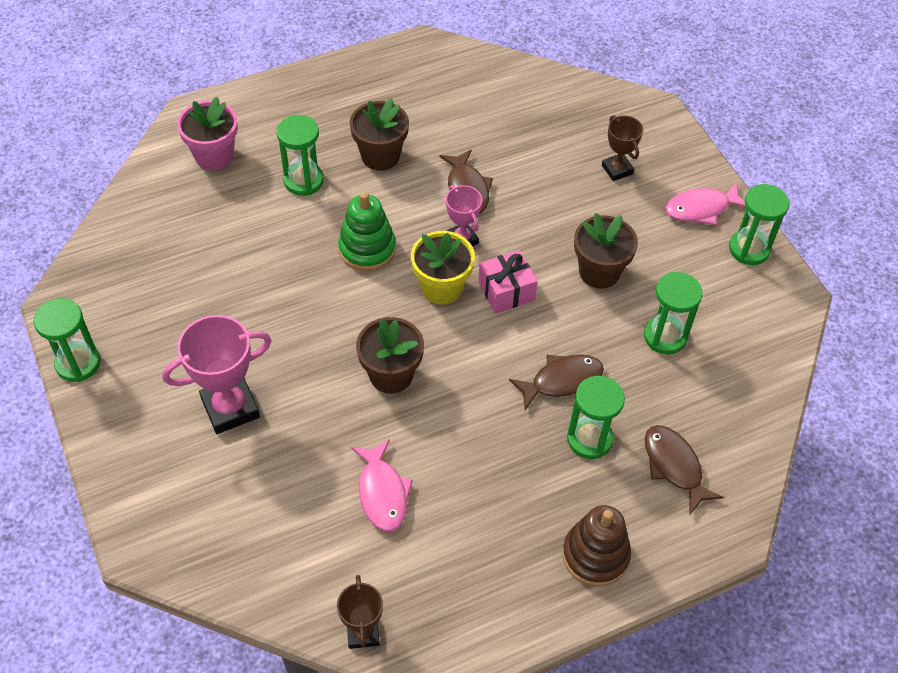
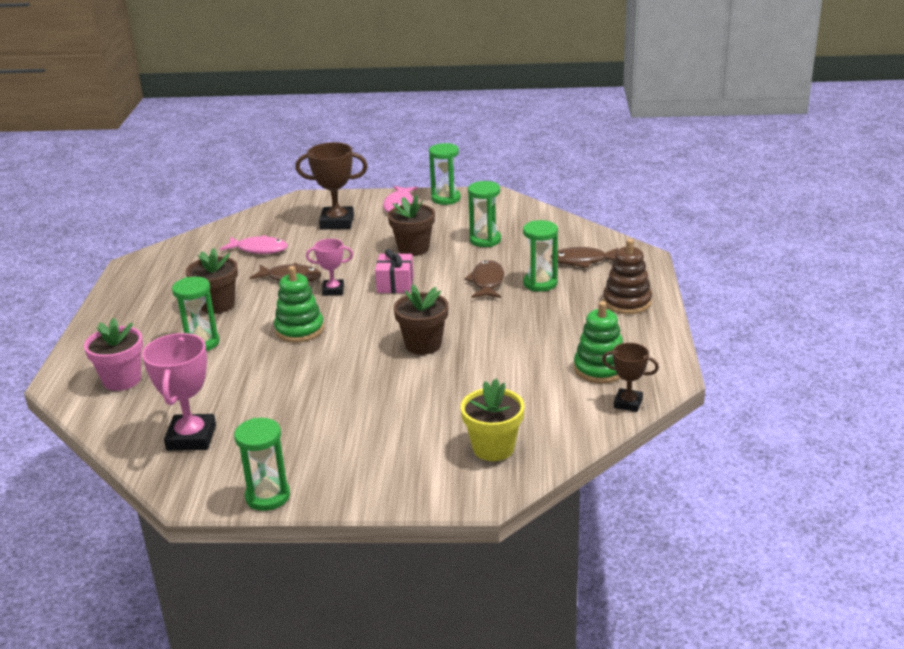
camera: 60 degrees left, 25 degrees down
pink trophy [162,315,272,434] -> pink trophy moved to [142,333,216,451]
pink fish [351,439,413,532] -> pink fish moved to [220,235,288,254]
yellow flower pot [411,231,475,304] -> yellow flower pot moved to [461,379,525,461]
brown trophy [602,115,643,181] -> brown trophy [295,142,368,230], size x1.69
none -> green stacking toy [574,301,623,383]

